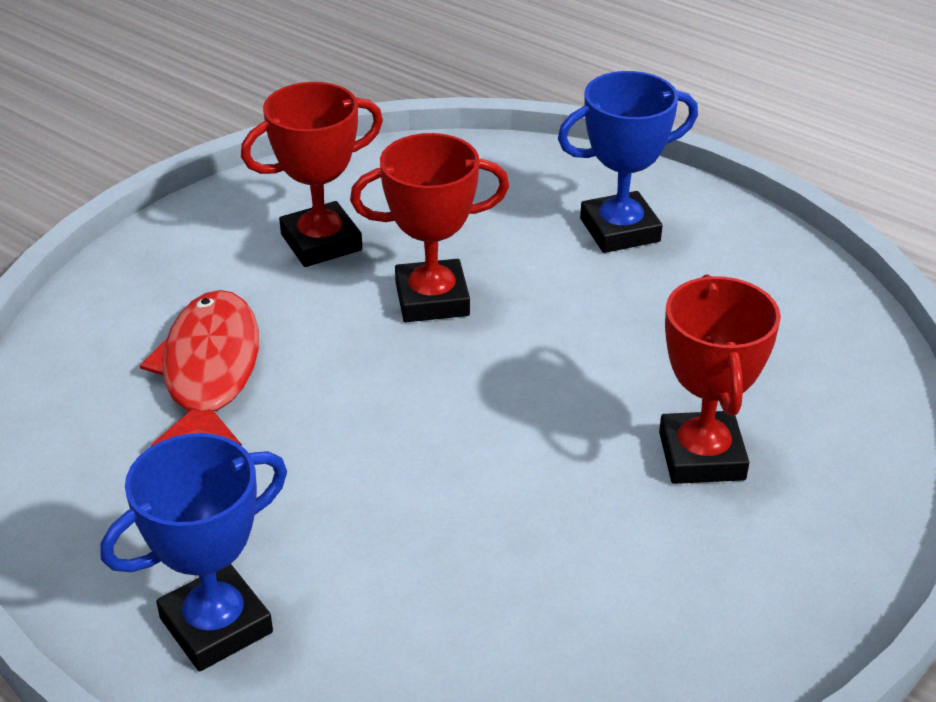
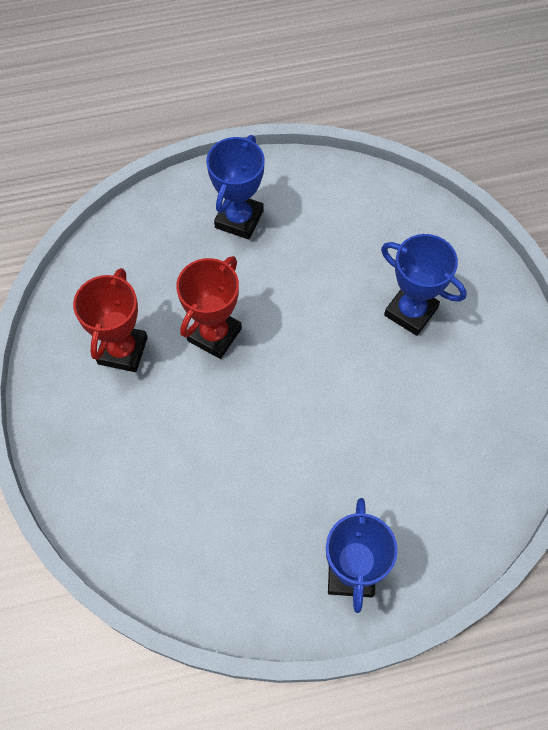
camera: 50 degrees left, 25 degrees up
red fish [140,290,259,447] -> none
red trophy [659,275,781,484] -> blue trophy [381,234,467,336]

